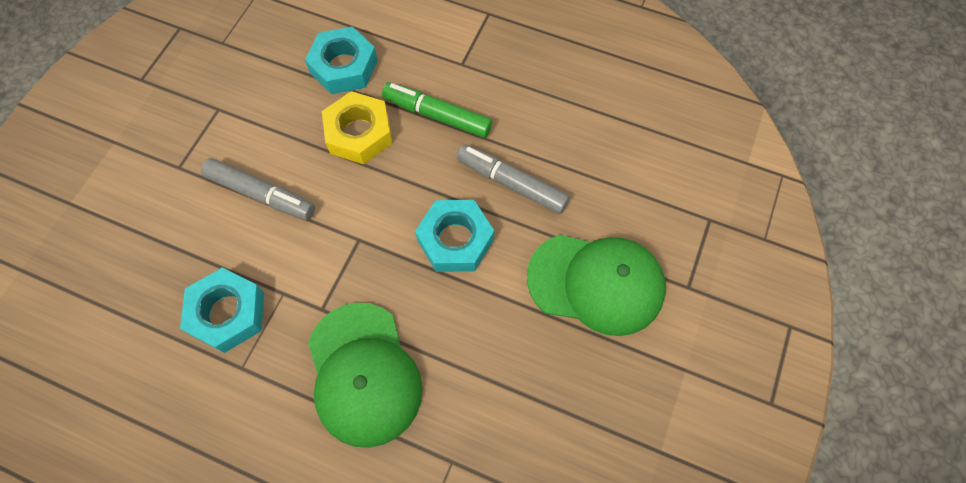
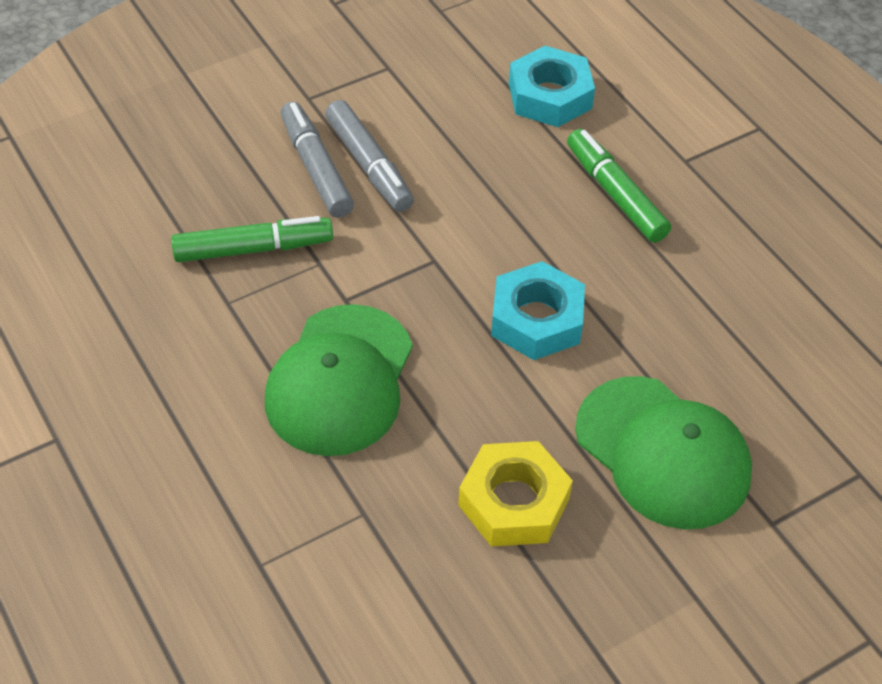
camera: 35 degrees right, 15 degrees down
turquoise nut [180,267,264,353] -> green marker [171,216,333,262]
yellow nut [322,91,393,164] -> yellow nut moved to [458,441,573,547]
grey marker [457,144,570,214] -> grey marker moved to [280,102,354,218]

